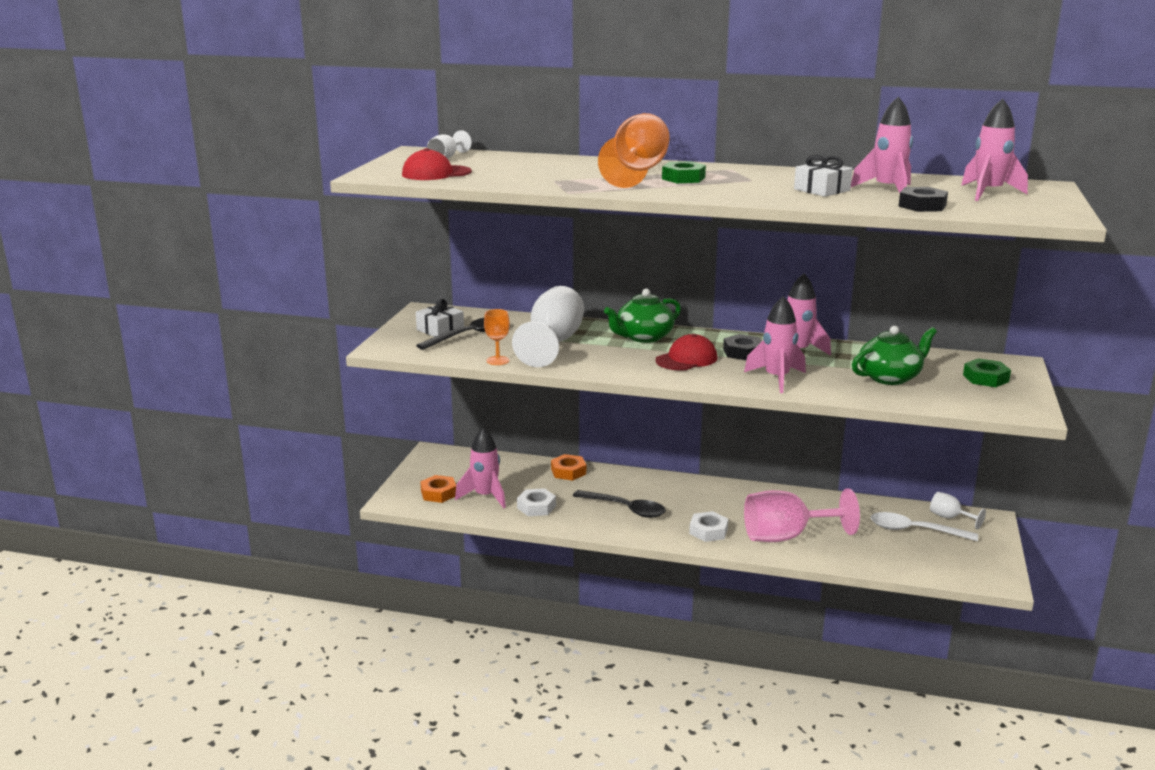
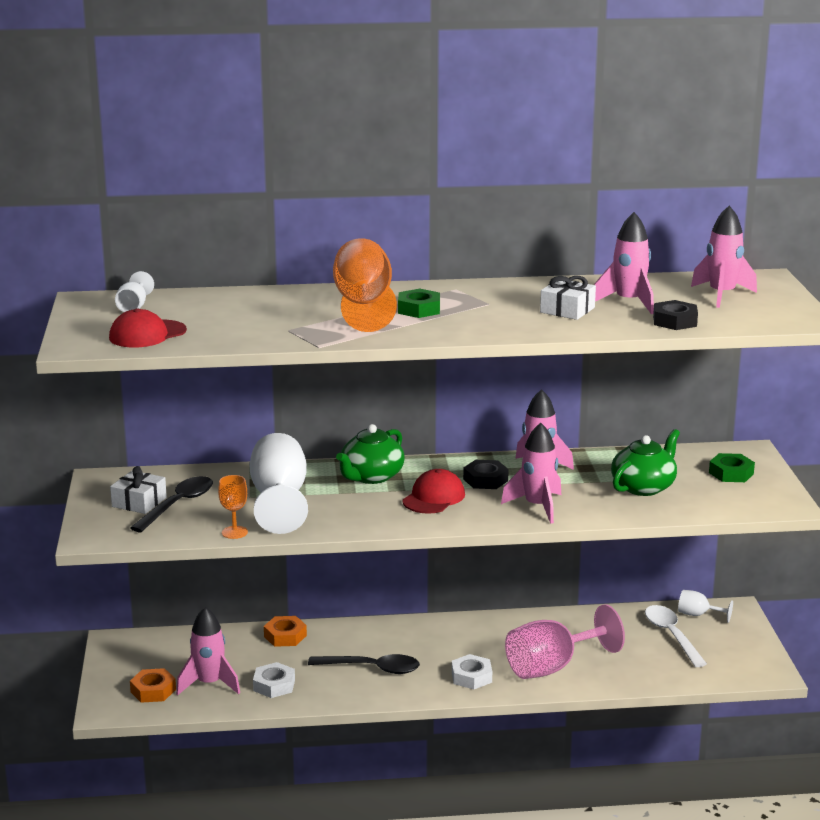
camera: 20 degrees left, 0 degrees up
white spoon [871,512,978,541] -> white spoon turned 75 degrees clockwise [645,605,707,667]

